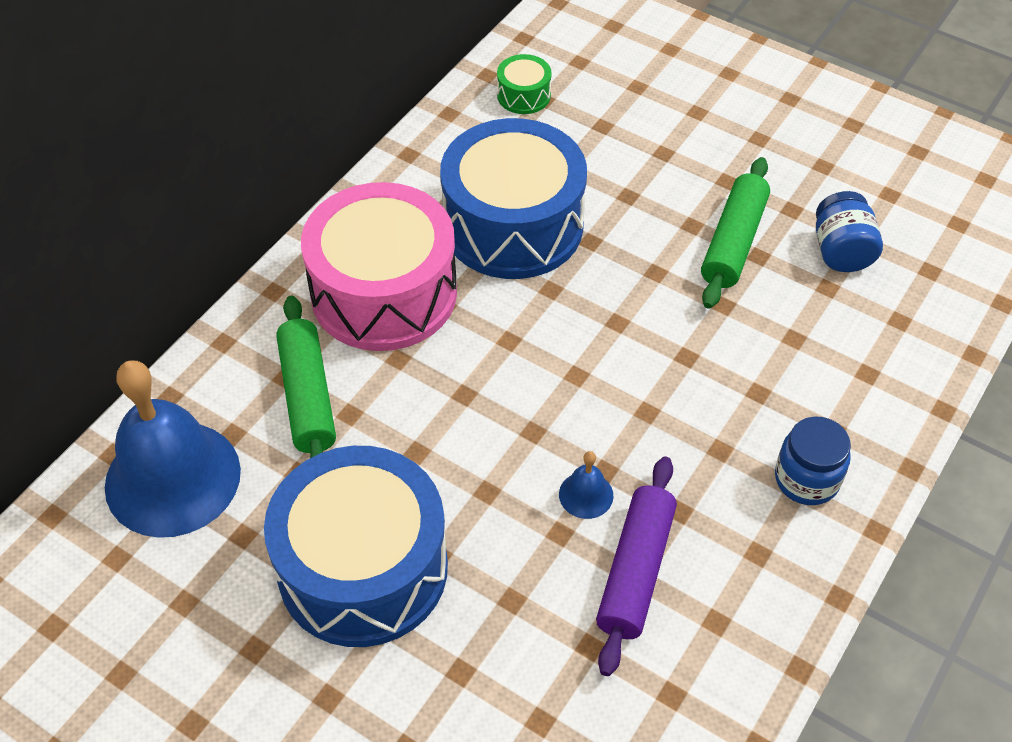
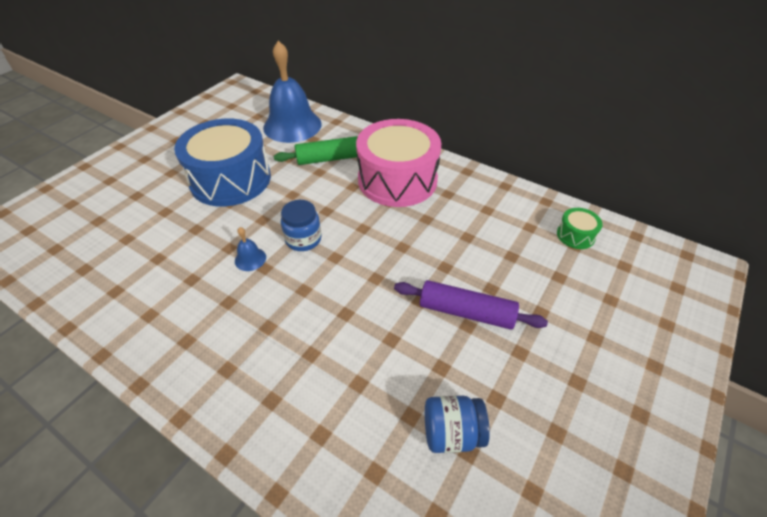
camera: 90 degrees right, 5 degrees down
blue drum [440,118,587,279] -> none
purple rolling pin [596,456,677,676] -> purple rolling pin moved to [394,280,548,330]
green rolling pin [701,157,770,309] -> none
blue jar [775,416,851,505] -> blue jar moved to [281,200,322,251]

